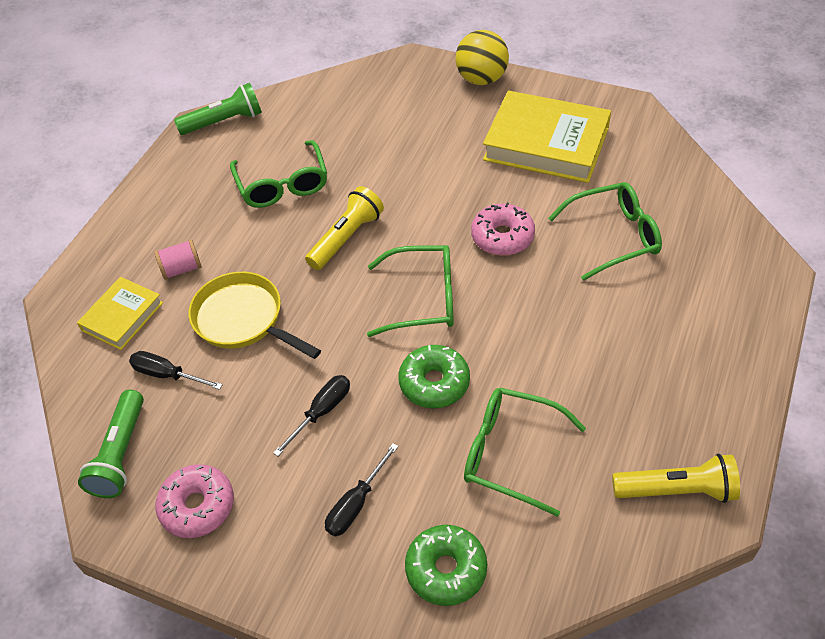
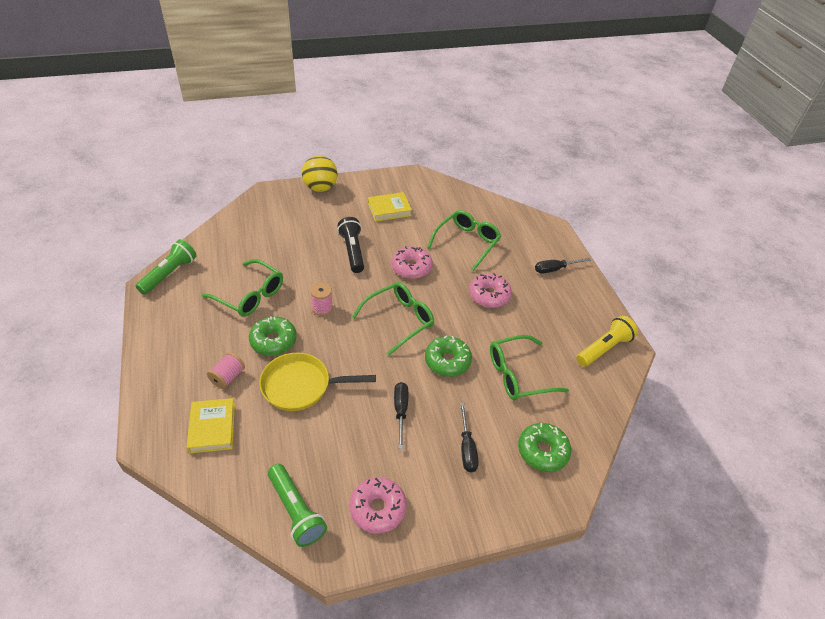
camera: 45 degrees left, 5 degrees down
black screwdriver [129,351,223,390] -> black screwdriver moved to [535,258,591,274]
yellow flashlight [305,186,384,270] -> pink spool [310,282,333,316]
yellow book [483,91,611,183] -> yellow book [368,192,412,222], size x0.55
none -> green donut [249,316,297,356]
none -> black flashlight [337,217,364,273]
none -> pink donut [469,273,512,308]

